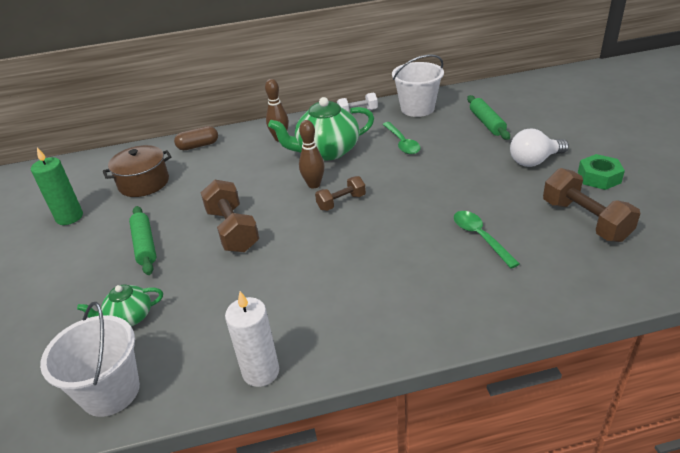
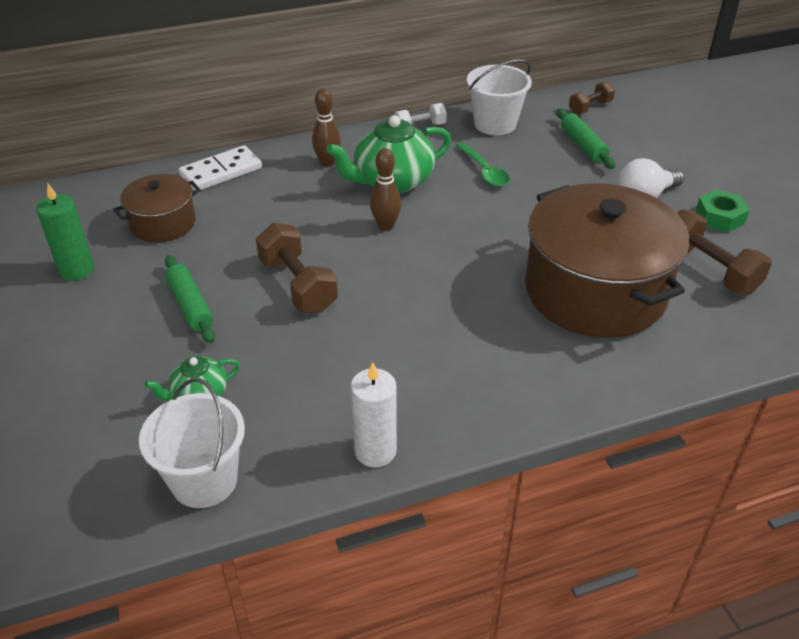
camera: 10 degrees left, 5 degrees up
brown capsule [174,126,218,150] -> white domino [179,145,262,190]
brown dumbbell [315,176,366,211] -> brown dumbbell moved to [569,81,615,114]
green spoon [454,211,520,268] -> brown pot [525,183,689,338]

